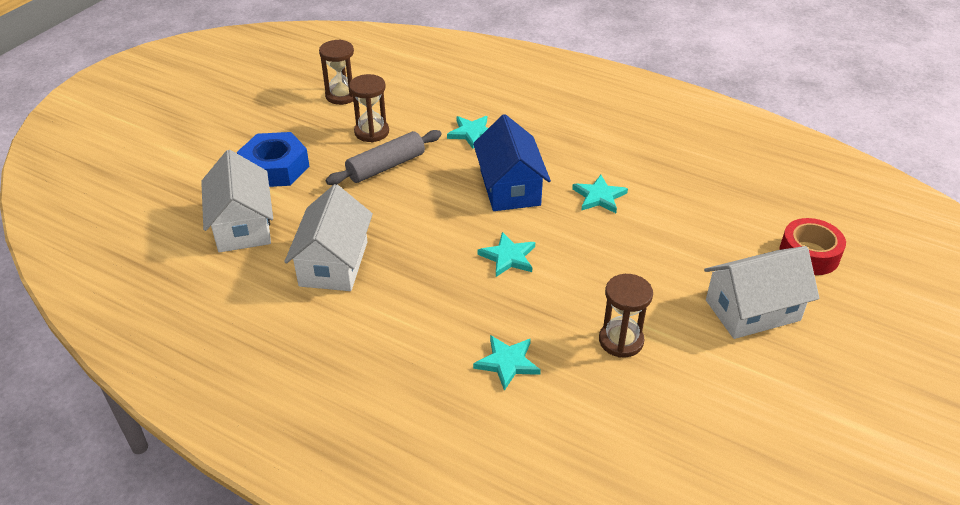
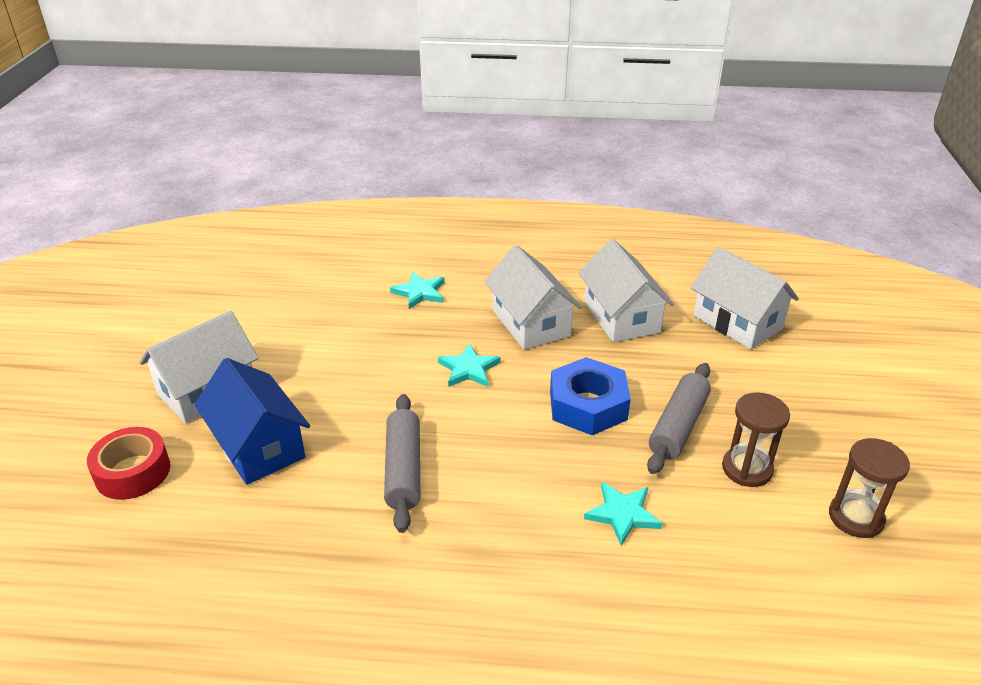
camera: 155 degrees right, 5 degrees down
blue nut [237,132,309,187] -> blue nut moved to [550,357,631,435]
blue house [473,114,551,211] -> blue house moved to [194,358,310,485]
turquoise star [572,175,628,213] -> grey rolling pin [384,394,420,533]
brown hourglass [599,274,653,358] -> none
none -> white house [484,245,582,350]

